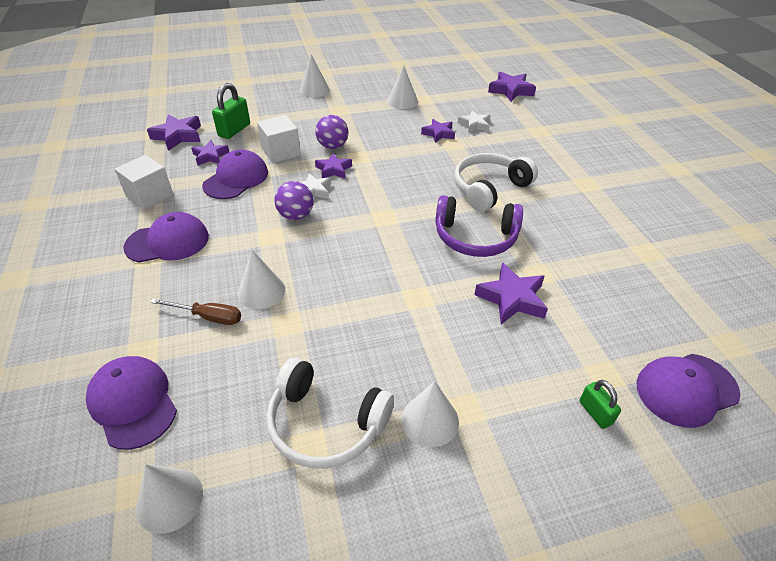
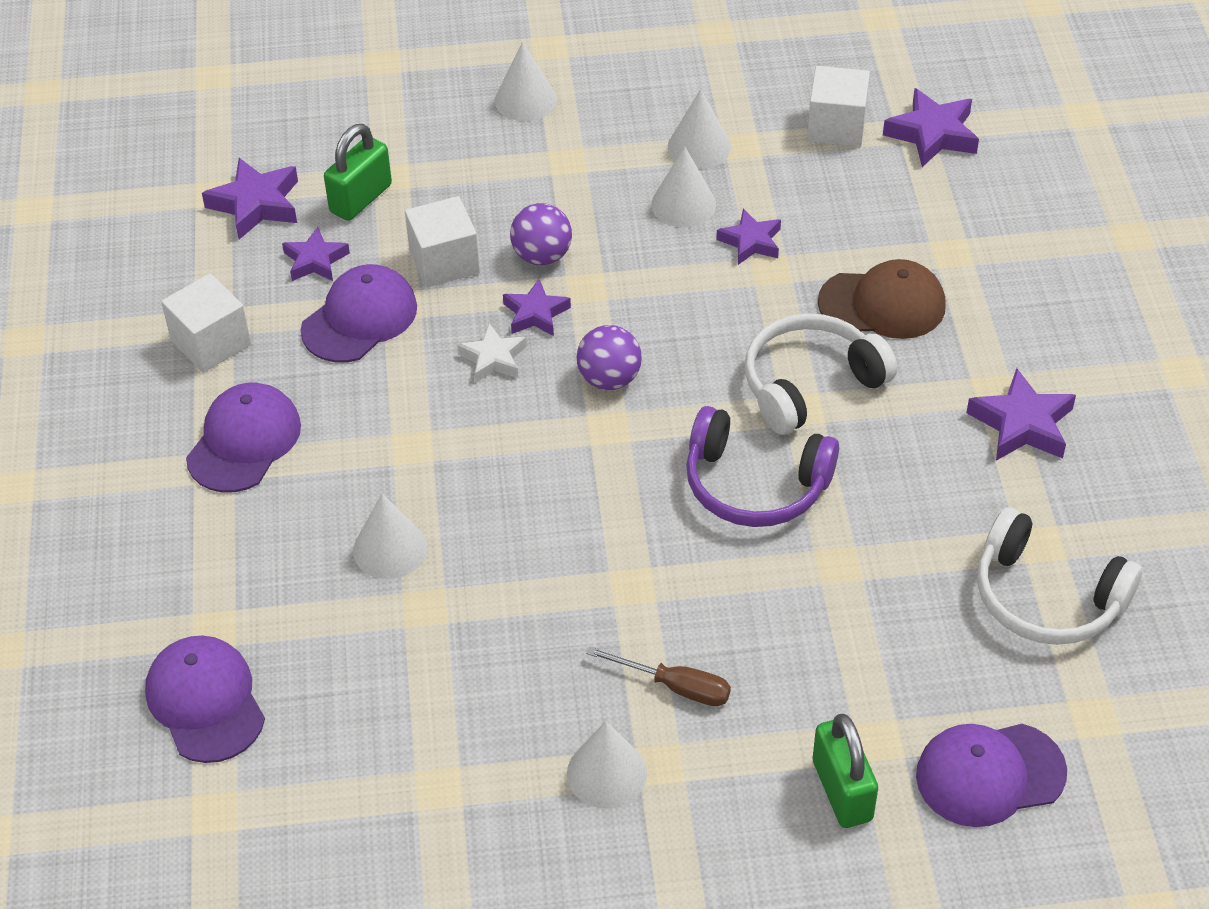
camera: 10 degrees right, 5 degrees up
purple cap [123,212,209,263] -> purple cap turned 60 degrees counterclockwise [186,383,301,493]
white cone [136,464,203,534] -> white cone moved to [651,146,716,227]
brown screwdriver [150,298,241,325] -> brown screwdriver moved to [586,646,731,706]
white headphones [267,357,394,469] -> white headphones moved to [977,507,1142,645]
purple ball [274,181,314,220] -> purple ball moved to [577,325,642,390]
white star [458,110,491,133] -> none
purple star [474,263,548,324] -> purple star moved to [967,368,1076,461]
green padlock [579,380,621,429] -> green padlock [813,714,878,828], size x1.67
none -> white cube [807,66,870,147]
none -> brown cap [818,259,946,339]

